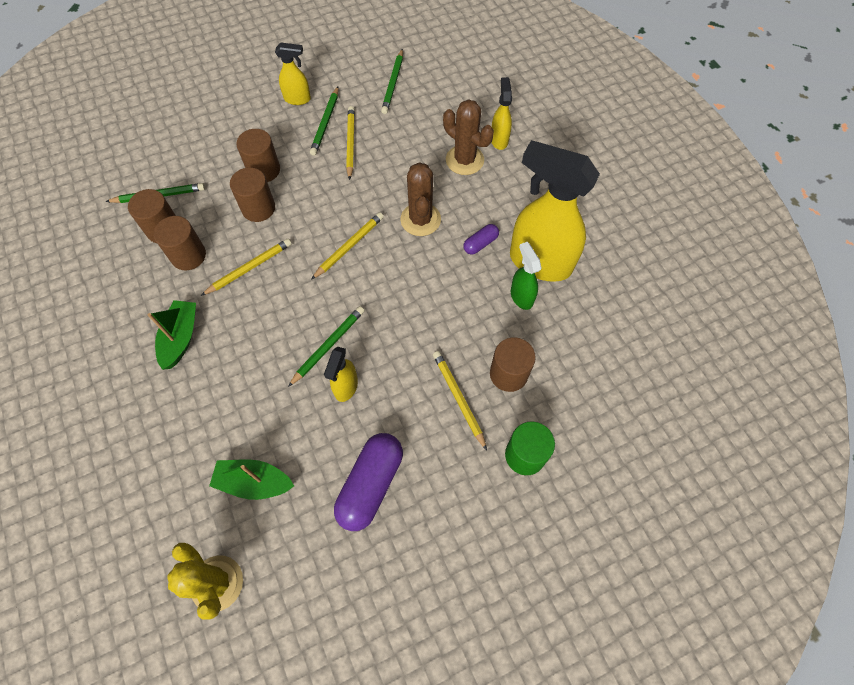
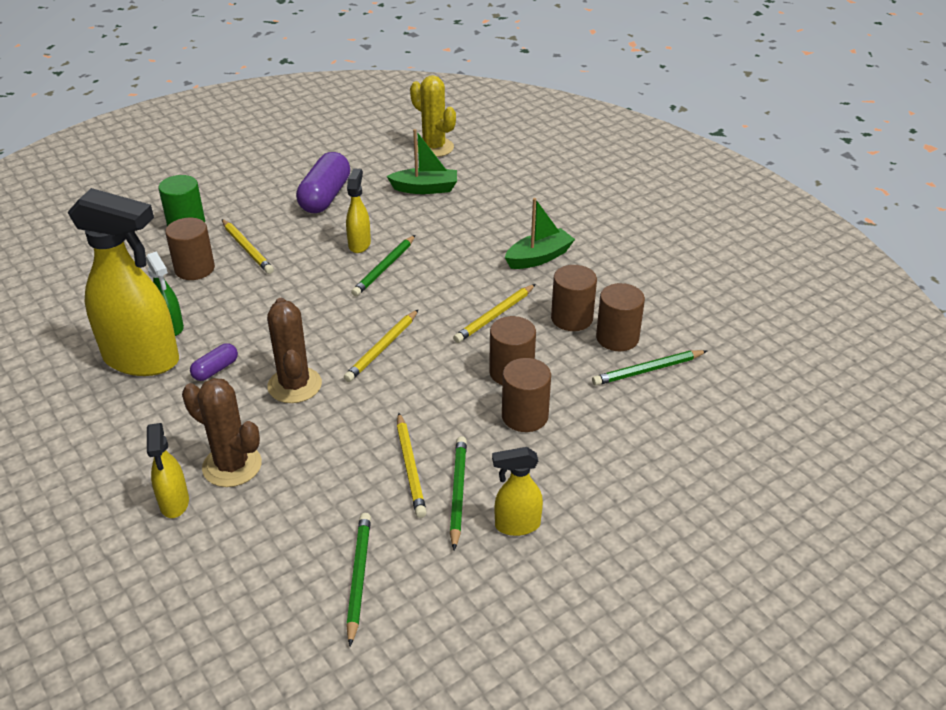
camera: 170 degrees right, 25 degrees down
green boat [148,300,196,370] -> green boat turned 120 degrees counterclockwise [505,198,575,269]

